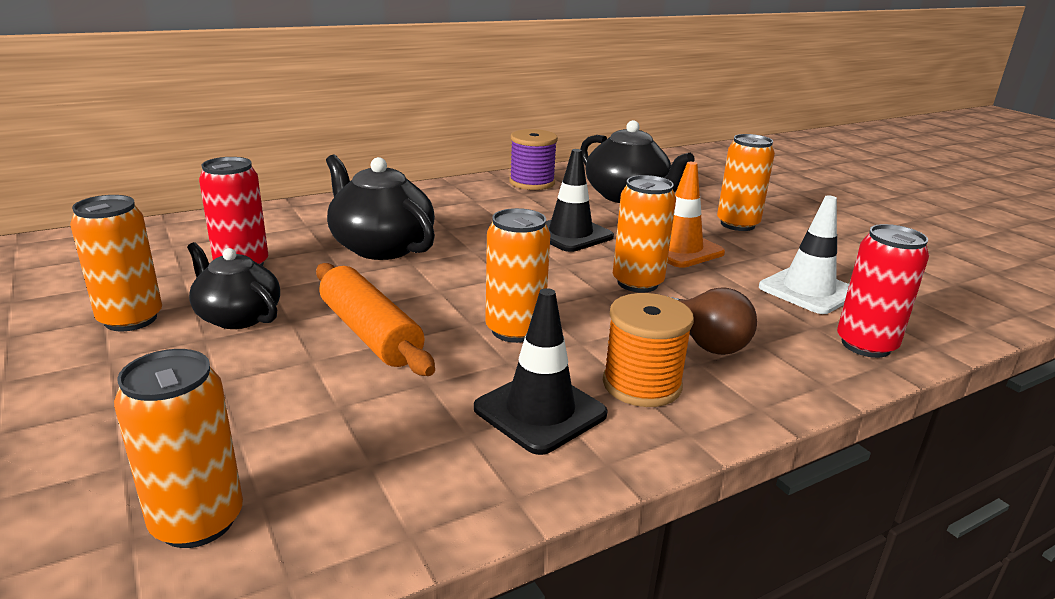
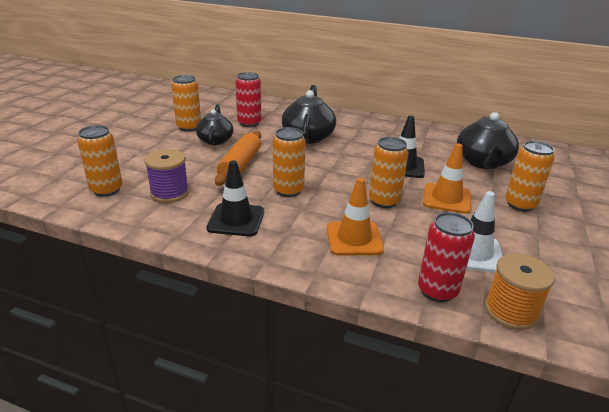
camera: 50 degrees right, 5 degrees up
purple spool [509,129,558,190] -> purple spool moved to [144,149,189,203]
orange spool [603,293,694,407] -> orange spool moved to [485,253,555,330]
brown light bulb [668,287,757,355] -> orange traffic cone [327,178,384,256]

